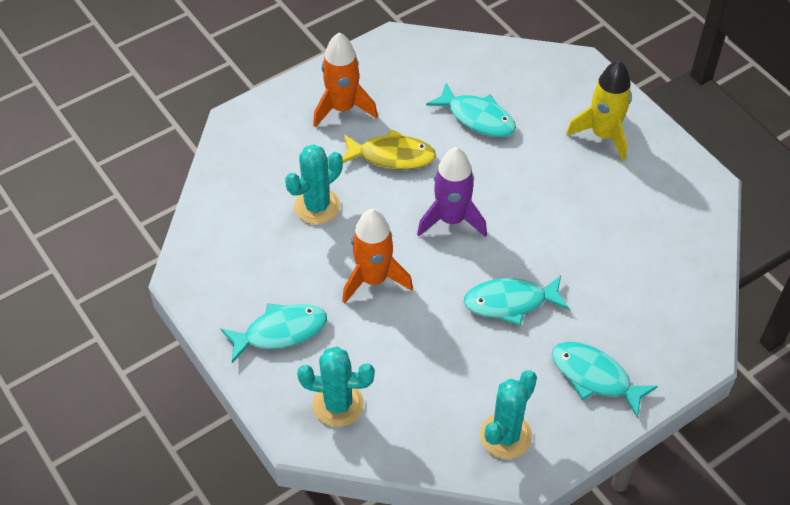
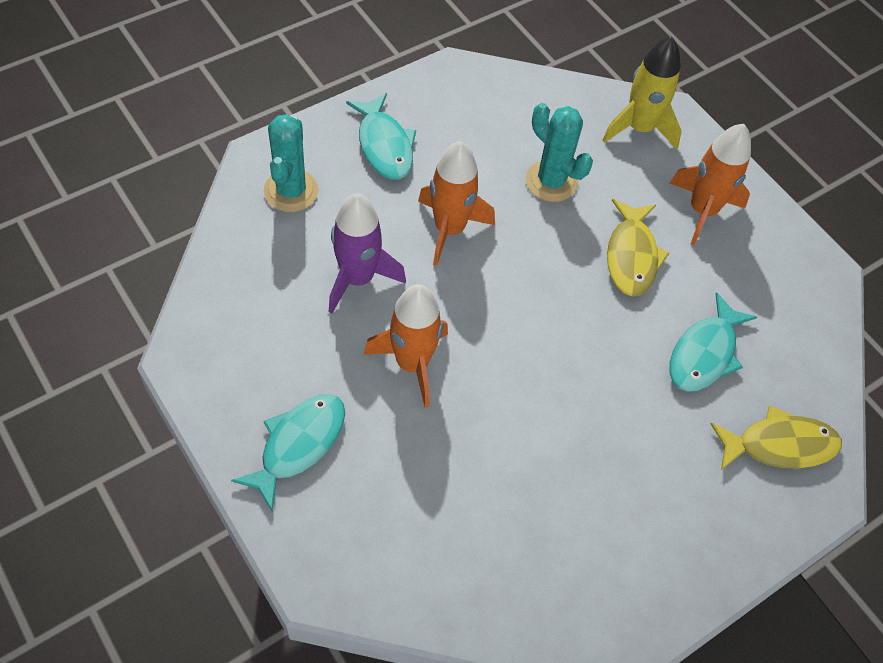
camera: 85 degrees right, 5 degrees up
purple rocket [417,147,487,237] -> purple rocket moved to [329,193,406,314]
turquoise fish [464,276,569,326] -> orange rocket [364,284,448,408]
turquoise cactus [480,370,537,459] -> none
yellow rocket [566,60,632,161] -> yellow rocket moved to [603,36,682,150]
none -> yellow fish [711,406,842,470]

